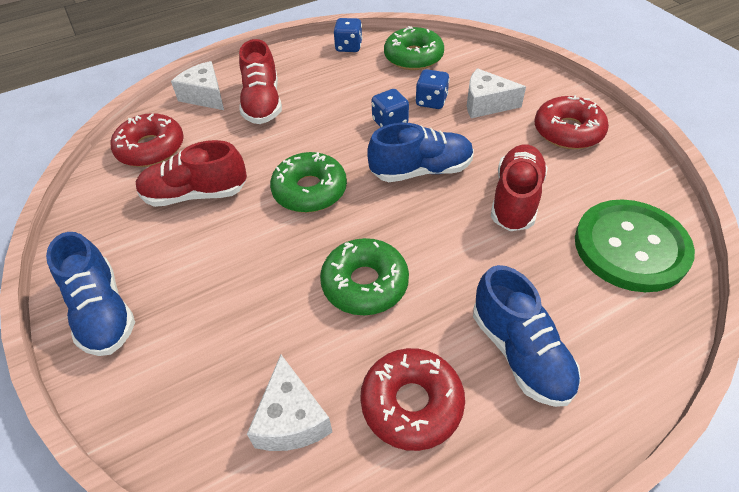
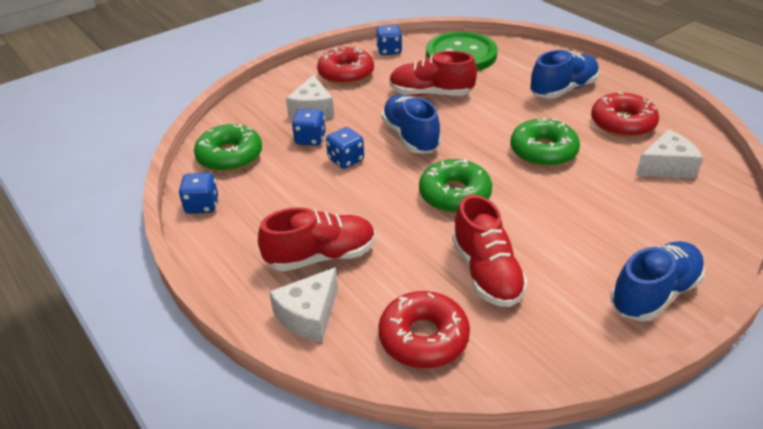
camera: 100 degrees left, 10 degrees down
none -> blue dice [376,25,402,55]

